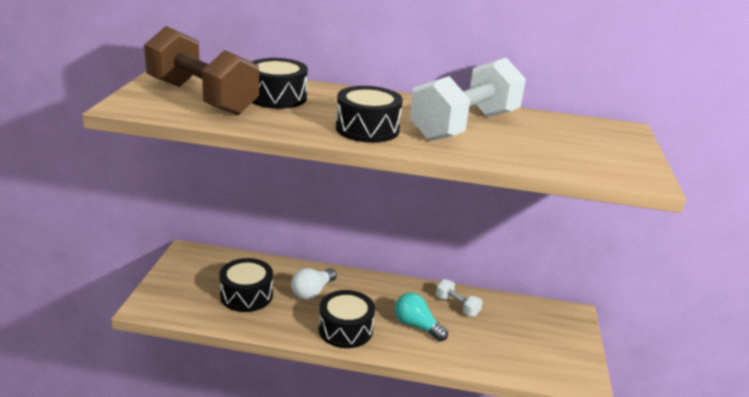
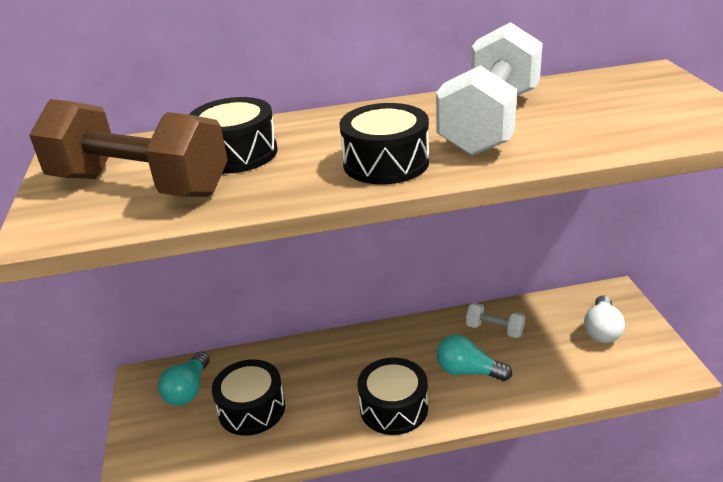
camera: 15 degrees left, 5 degrees up
white light bulb [291,268,337,300] -> white light bulb moved to [584,295,625,343]
none -> turquoise light bulb [158,352,210,406]

